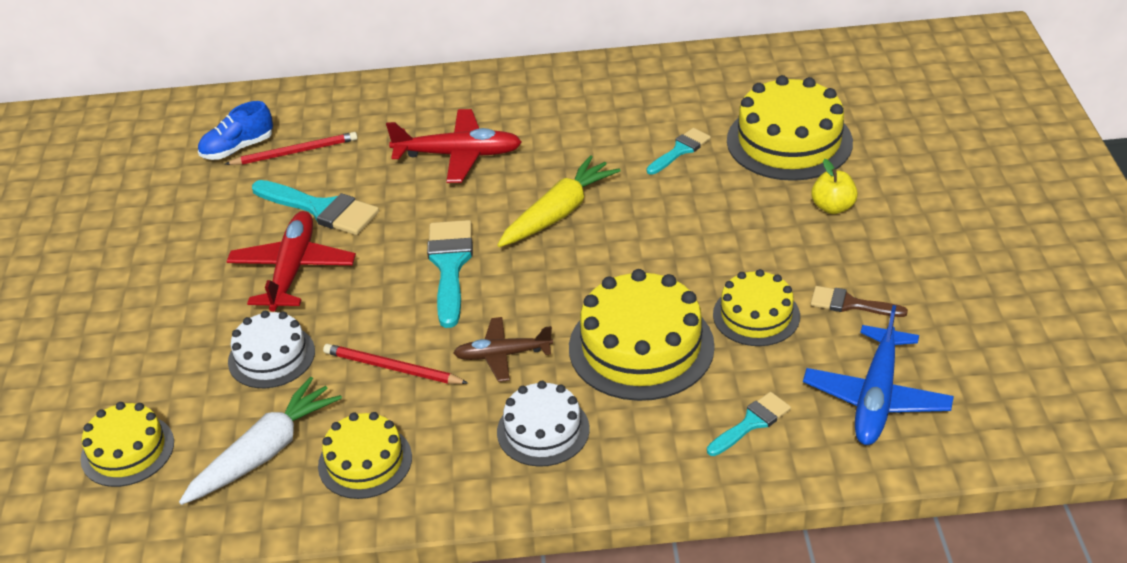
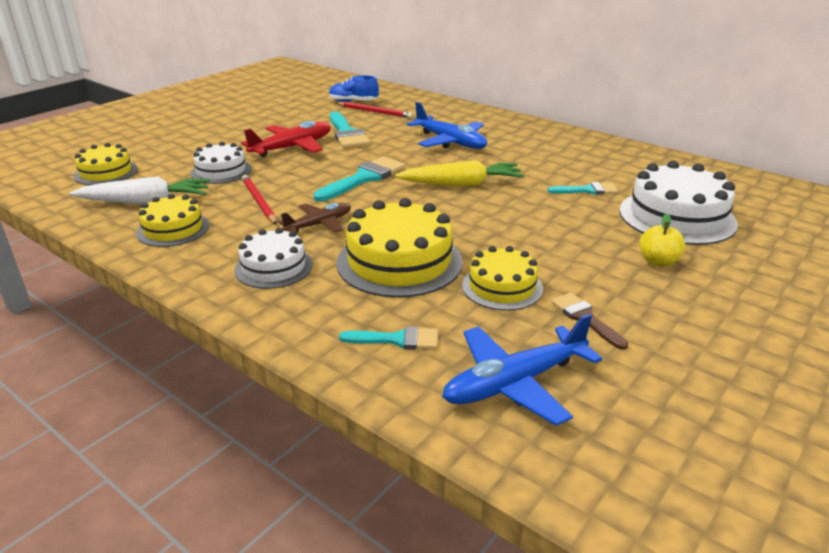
camera: 40 degrees right, 10 degrees down
red plane [386,109,522,183] -> blue plane [407,102,487,149]
brown plane [453,317,553,382] -> brown plane turned 105 degrees clockwise [279,203,351,233]
yellow cake [727,75,853,181] -> white cake [619,160,738,245]

